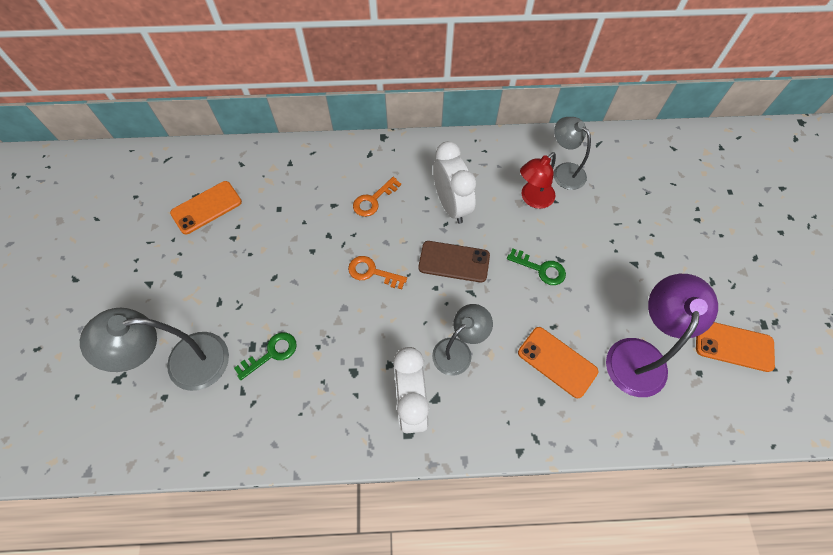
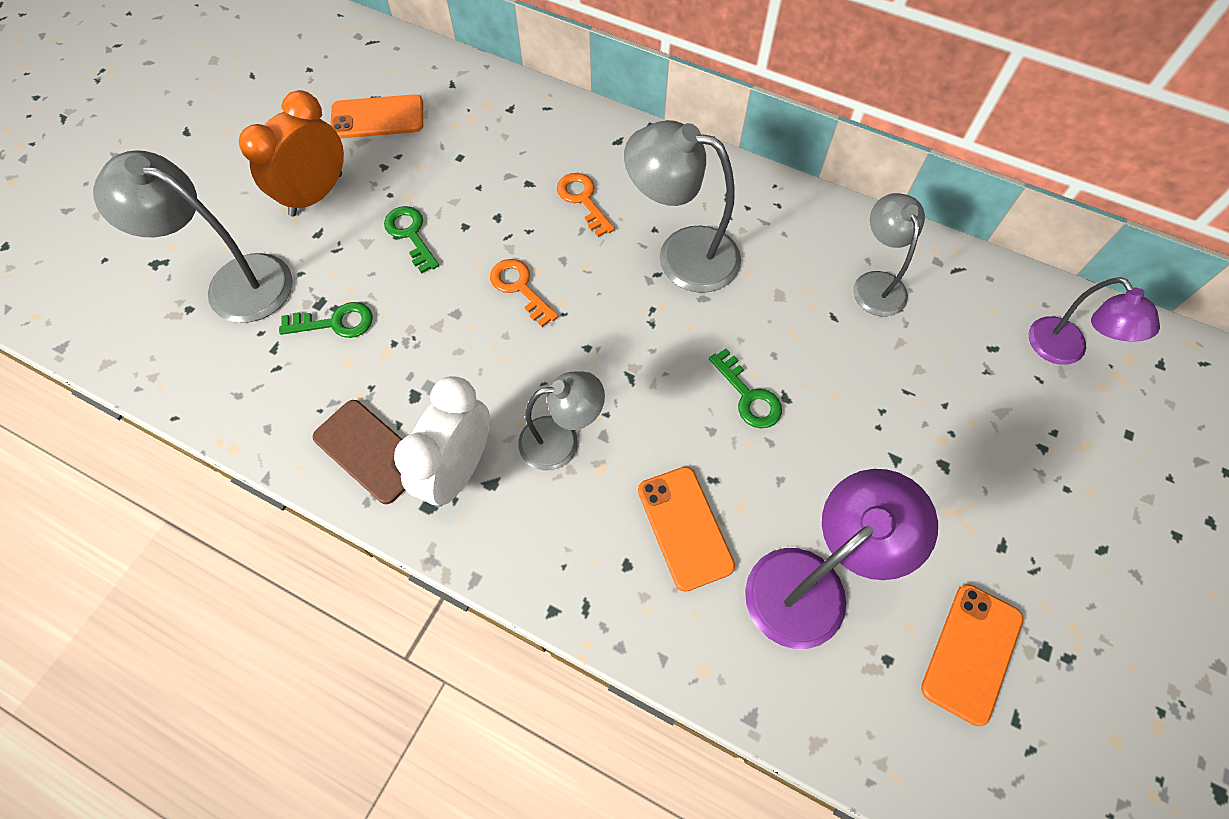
camera: 30 degrees right, 0 degrees up
orange key [353,177,401,217] -> orange key turned 75 degrees clockwise [557,173,615,237]
brown phone [418,241,490,283] -> brown phone moved to [313,400,405,504]
white clock [433,141,477,224] -> grey lamp [624,120,741,293]
red lamp [520,152,556,209] -> none
orange phone [696,322,775,372] -> orange phone turned 75 degrees clockwise [921,584,1023,726]
none -> orange clock [239,90,344,217]
none -> green key [384,206,439,274]
none -> purple lamp [1029,277,1160,365]

